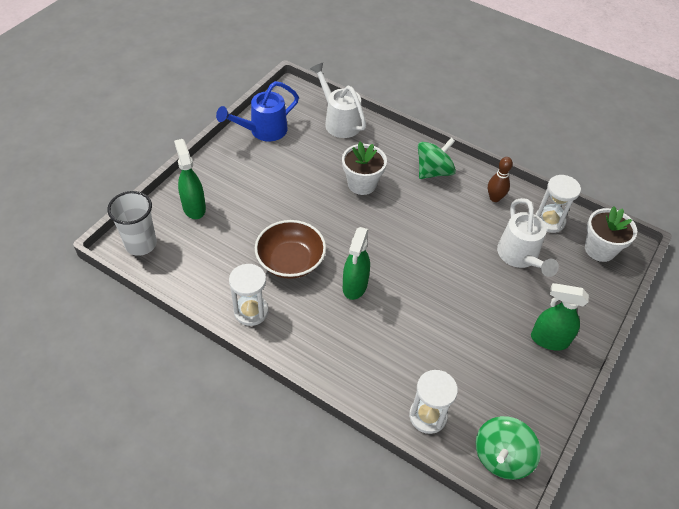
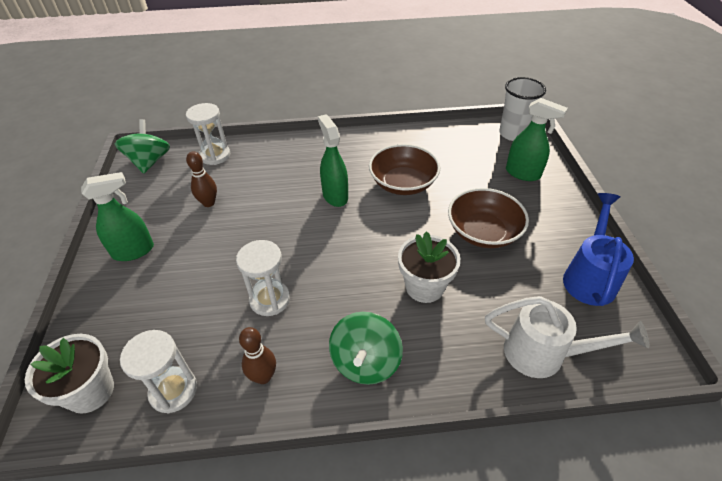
camera: 145 degrees right, 5 degrees down
white hourglass [229,264,269,326] -> white hourglass moved to [236,240,290,316]
white watering can [497,198,559,277] -> none
none -> brown bowling pin [186,151,217,207]
none -> brown bowl [448,188,529,248]

